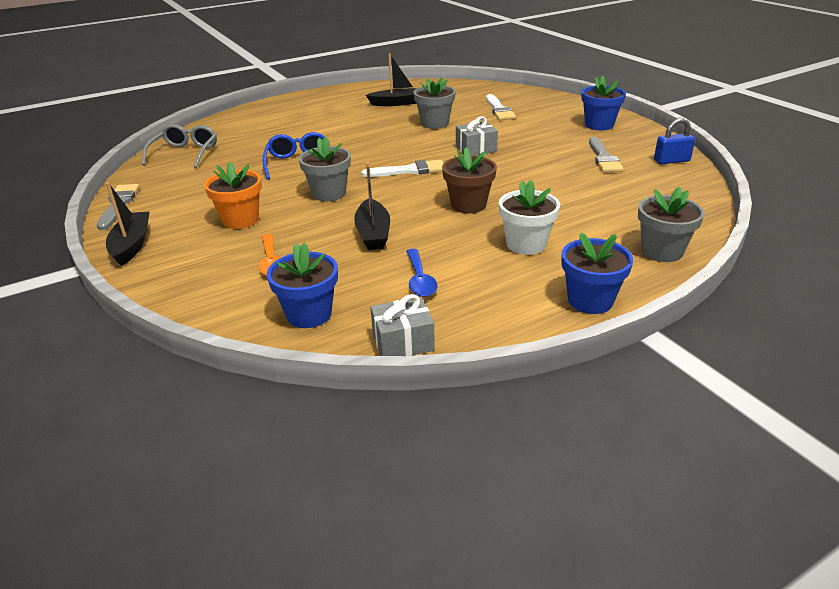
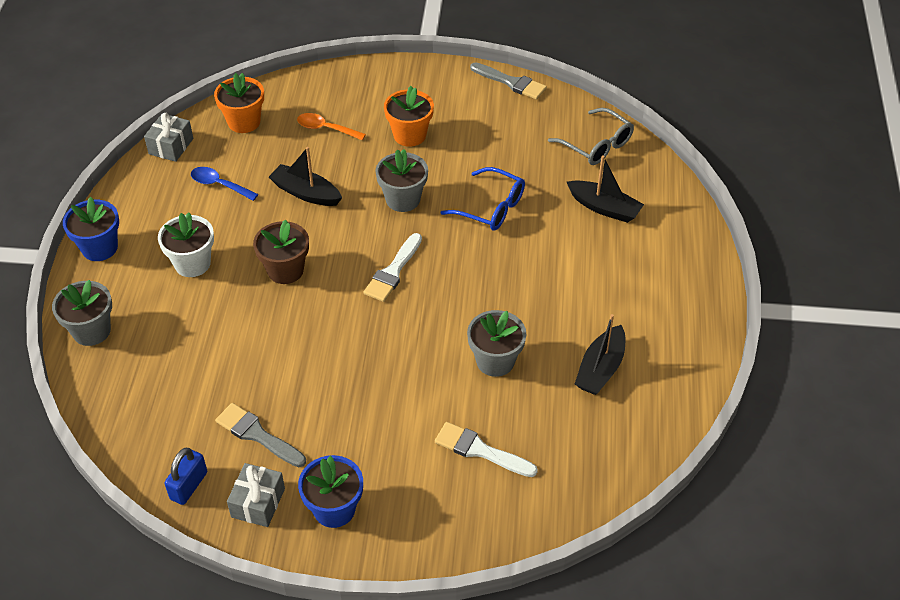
camera: 125 degrees right, 15 degrees up
black boat [106,182,150,266] -> black boat moved to [567,155,644,223]
blue flower pot [267,243,338,328] -> orange flower pot [214,73,264,133]
grey gift [456,116,498,156] -> grey gift moved to [227,463,285,527]

